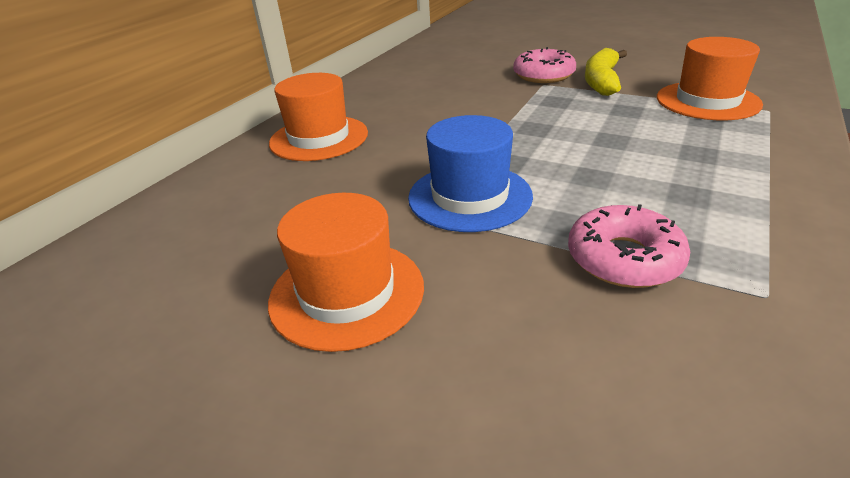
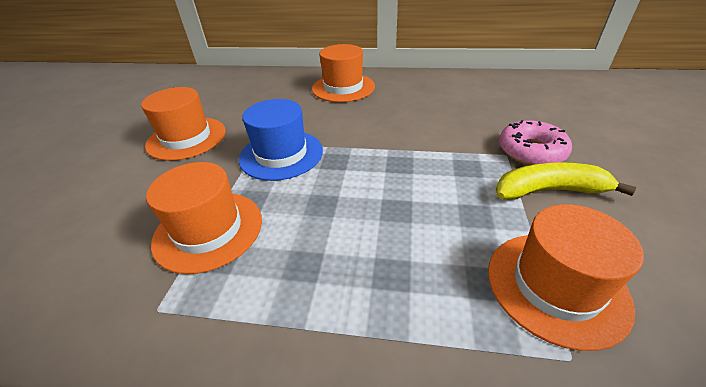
camera: 70 degrees right, 5 degrees up
pink donut [568,204,690,288] -> orange hat [146,162,262,274]

